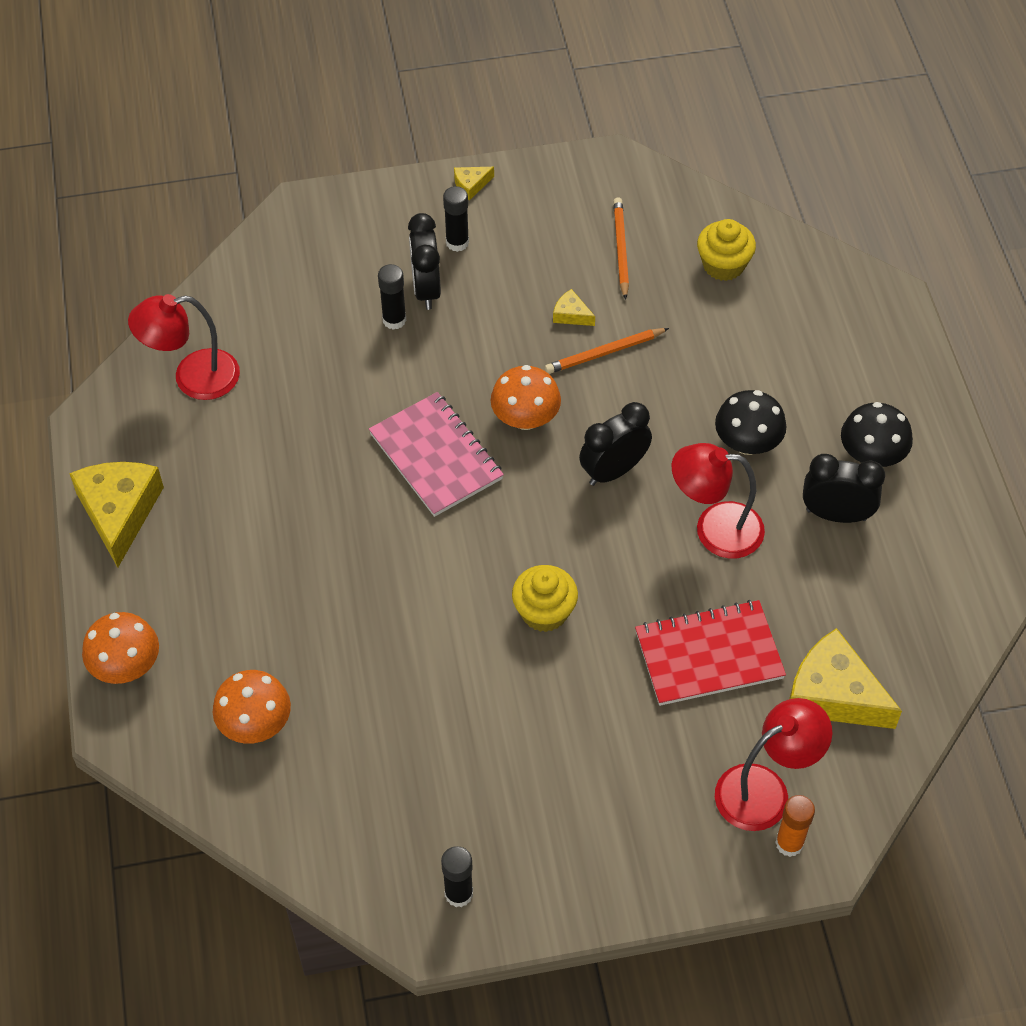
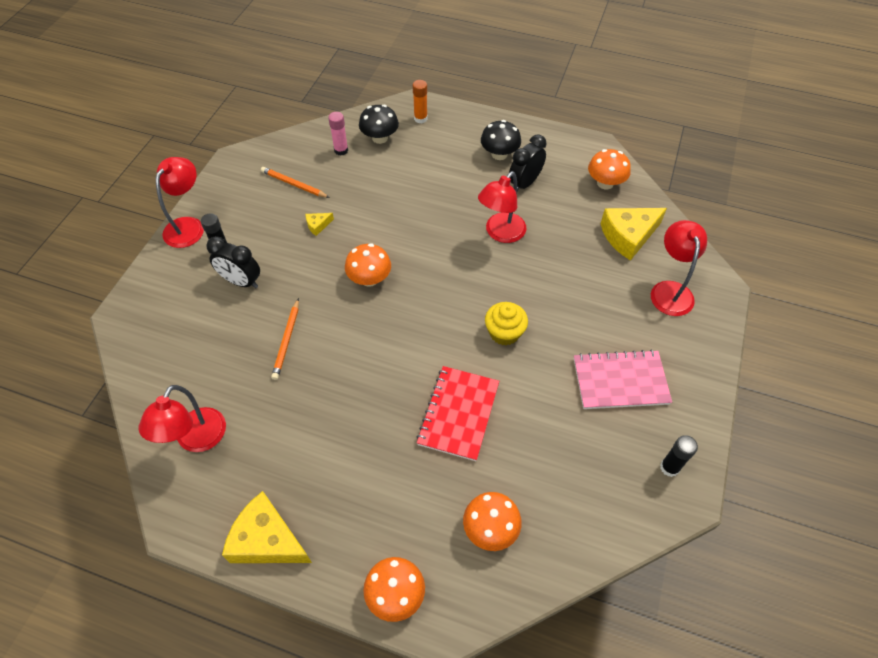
camera: 60 degrees left, 0 degrees up
pink notebook [369,392,504,517] -> pink notebook moved to [574,350,672,409]
black glue stick [378,264,406,330] -> none
yellow cheese [454,167,494,201] -> red lamp [156,157,204,248]
orange pencil [545,328,669,374] -> orange pencil moved to [271,298,299,380]
black clock [579,402,652,486] -> none
red notebook [635,600,786,706] -> red notebook moved to [417,366,499,461]
yellow cupcake [697,219,756,281] -> pink glue stick [328,112,348,156]
black mushroom [715,390,787,455] -> black mushroom moved to [359,105,399,144]
orange glue stick [775,795,815,857] -> orange glue stick moved to [413,80,428,123]
none -> orange mushroom [588,149,631,190]

